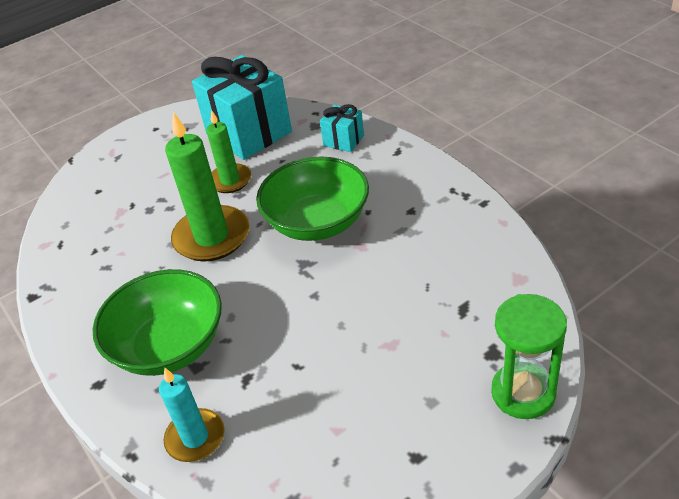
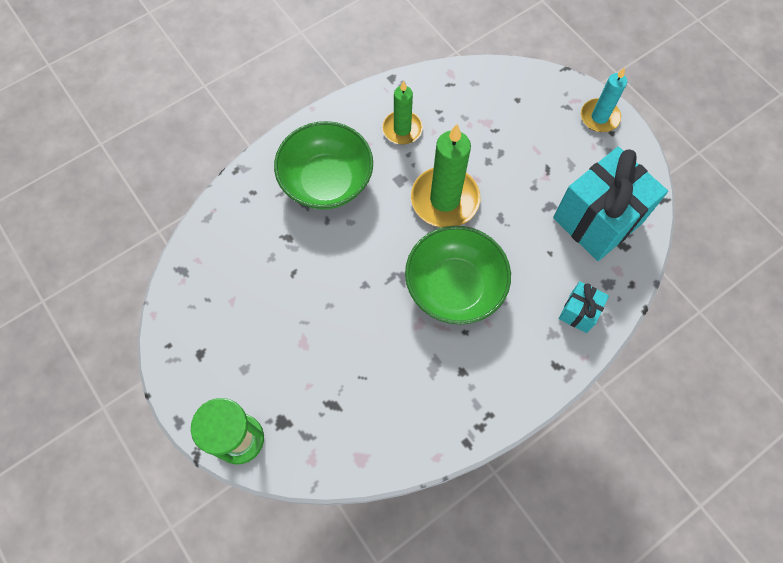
camera: 85 degrees right, 25 degrees up
turquoise candle [159,368,225,462] -> turquoise candle moved to [581,67,627,132]
green candle [206,110,251,193] -> green candle moved to [382,81,423,144]

